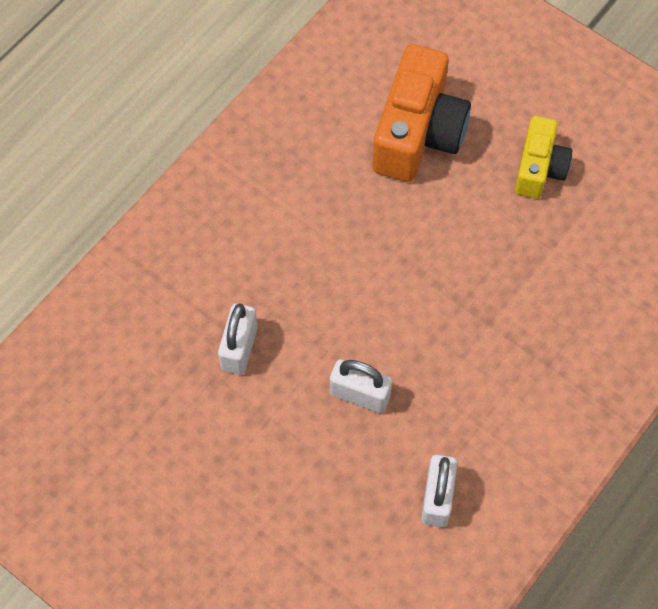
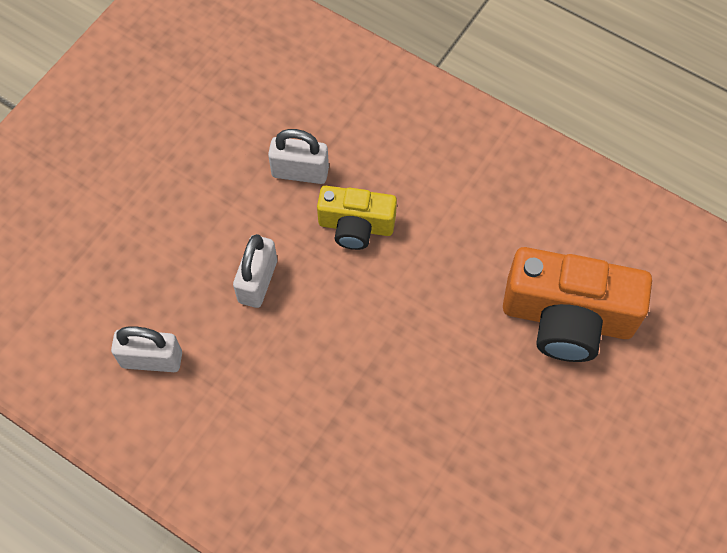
camera: 85 degrees right, 0 degrees up
yellow camera [515,116,572,198] -> yellow camera moved to [317,186,397,250]

